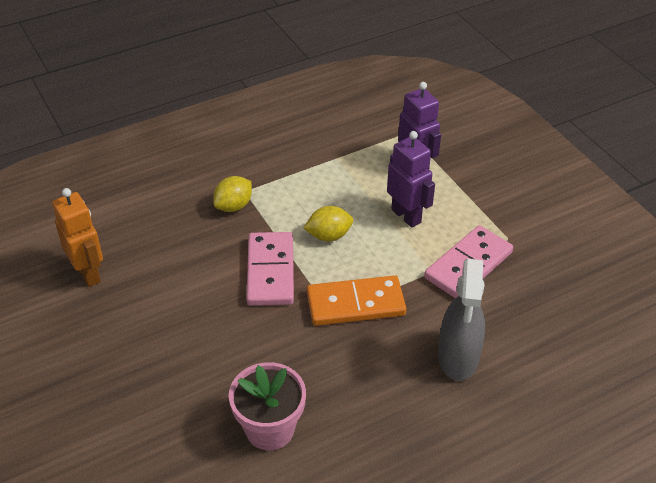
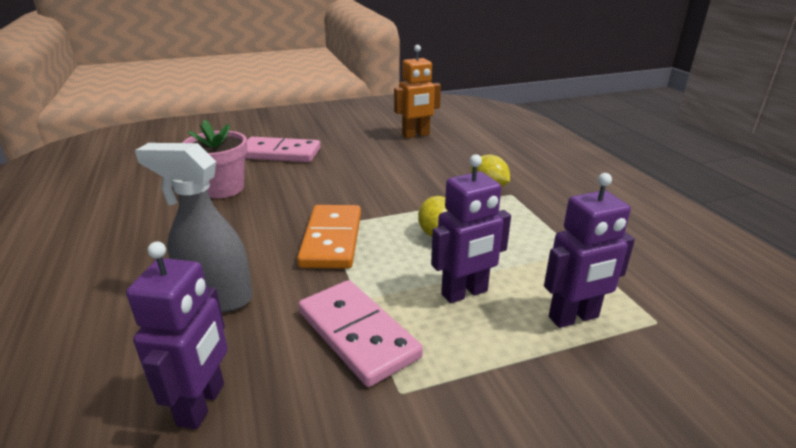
camera: 100 degrees right, 15 degrees down
pink domino [246,232,294,306] -> pink domino moved to [245,137,321,162]
none -> purple robot [126,242,228,429]

